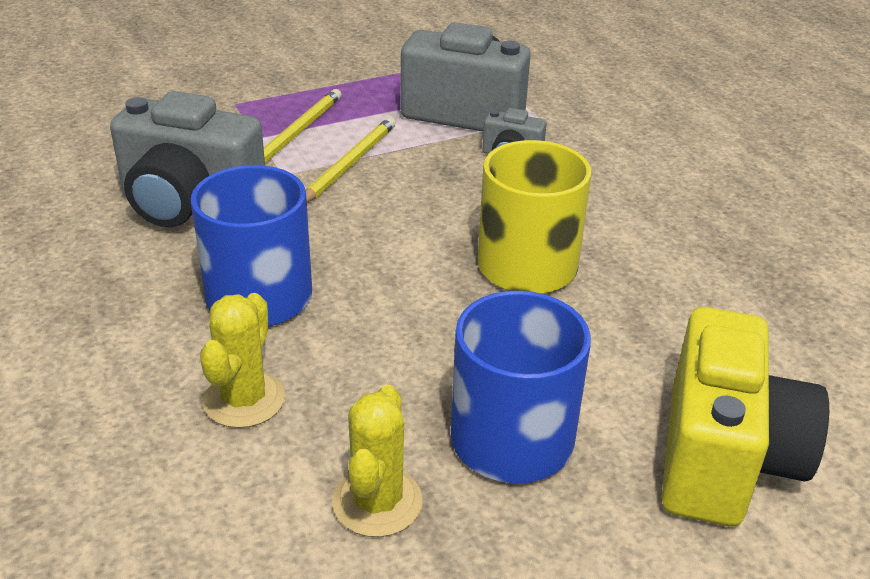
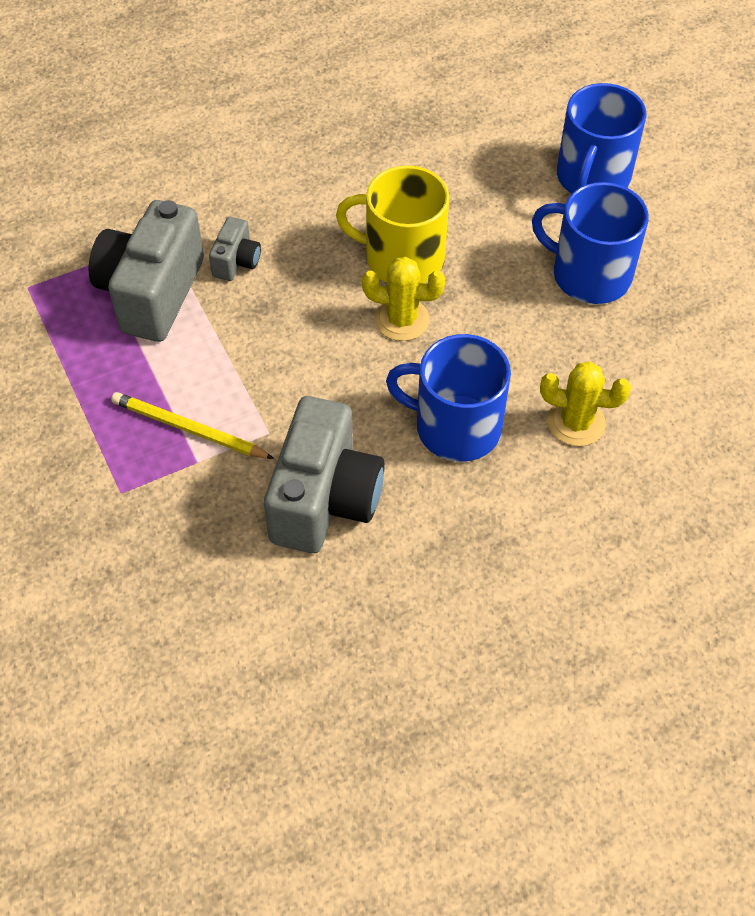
camera: 90 degrees left, 20 degrees up
yellow pencil [305,117,396,202] -> none
yellow cactus [332,385,423,537] -> yellow cactus moved to [362,257,445,341]
yellow camera [662,307,829,526] -> blue mug [557,83,646,193]

